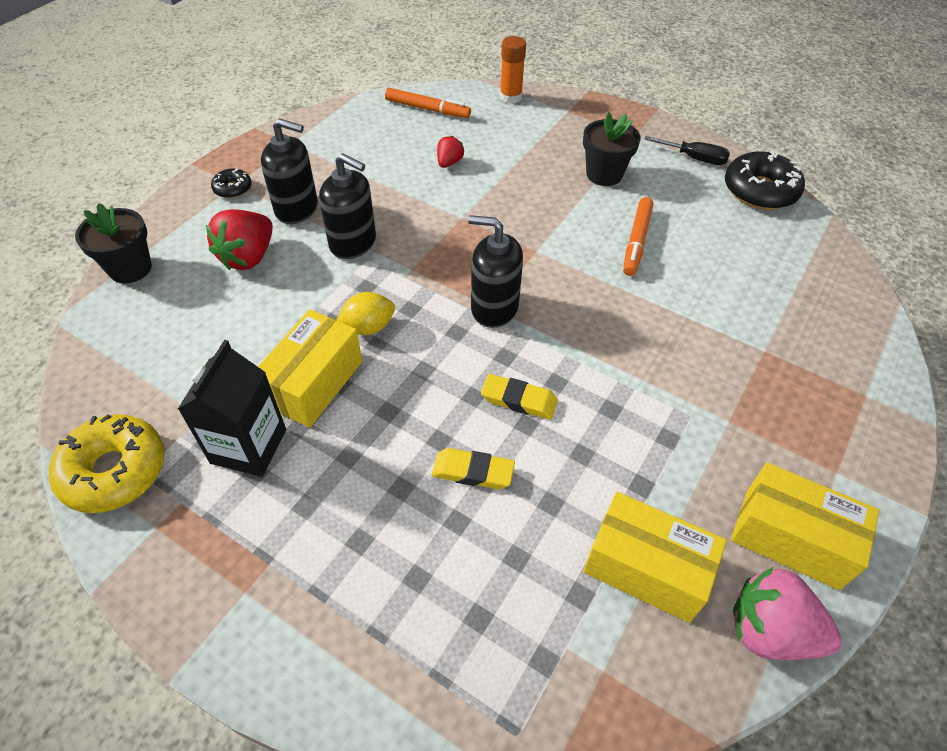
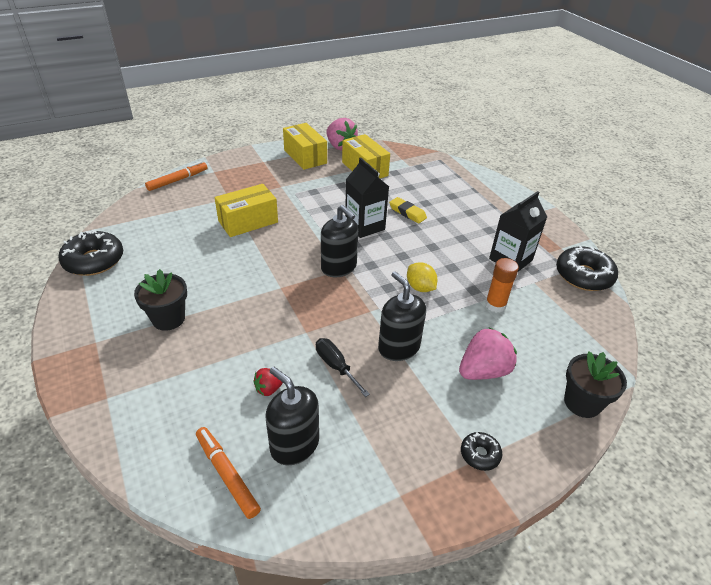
camera: 150 degrees left, 10 degrees down
yellow donut [49,414,165,513] -> black donut [556,246,618,291]
red strawberry [206,209,273,270] -> pink strawberry [459,328,517,380]
yellow box [258,309,362,428] -> yellow box moved to [214,184,278,237]
black soap dispenser [261,118,318,224] -> black soap dispenser moved to [266,367,319,465]
yellow lemon [336,292,395,335] -> yellow lemon turned 45 degrees clockwise [407,262,438,292]
yellow eraser [481,374,558,420] -> black carton [345,157,389,238]
orange glue stick [500,36,526,104] -> orange glue stick moved to [485,258,519,313]
orange marker [623,197,653,276] -> orange marker moved to [145,161,207,191]
black screwdriver [644,136,730,165] -> black screwdriver moved to [316,338,370,397]

